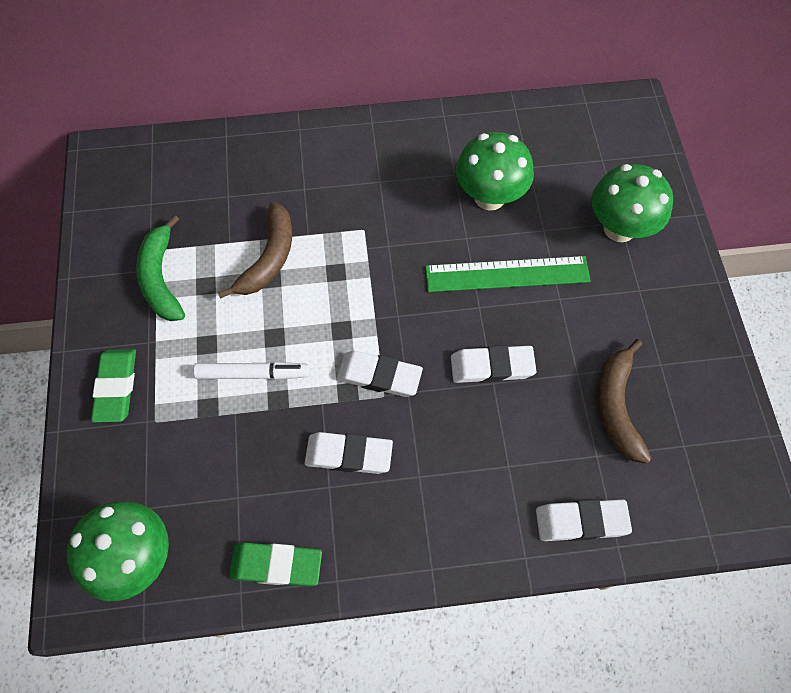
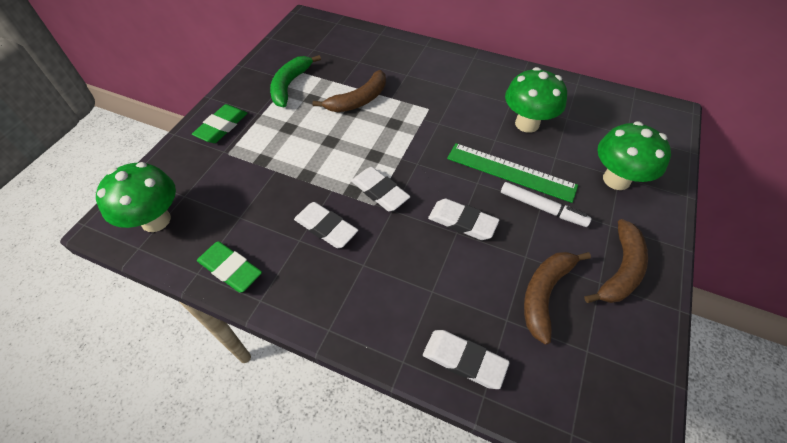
camera: 30 degrees right, 10 degrees down
white marker [194,362,309,380] -> white marker moved to [501,182,592,227]
none -> brown banana [584,219,648,303]

